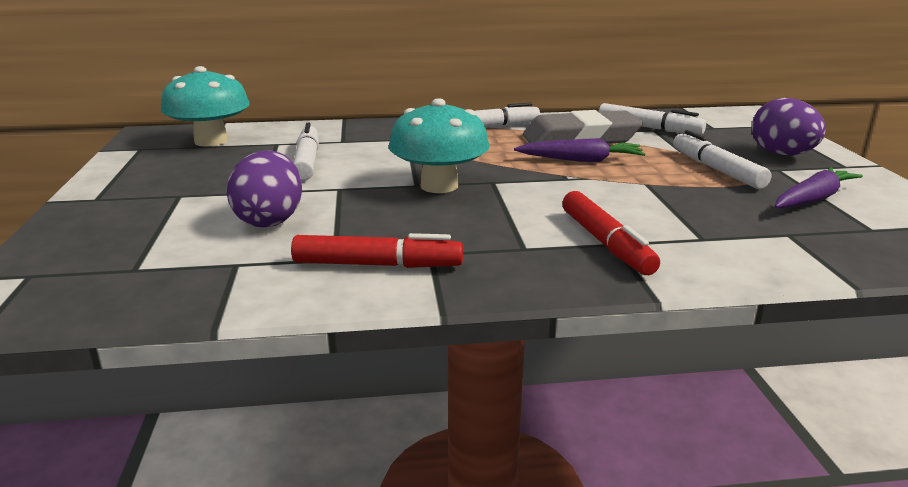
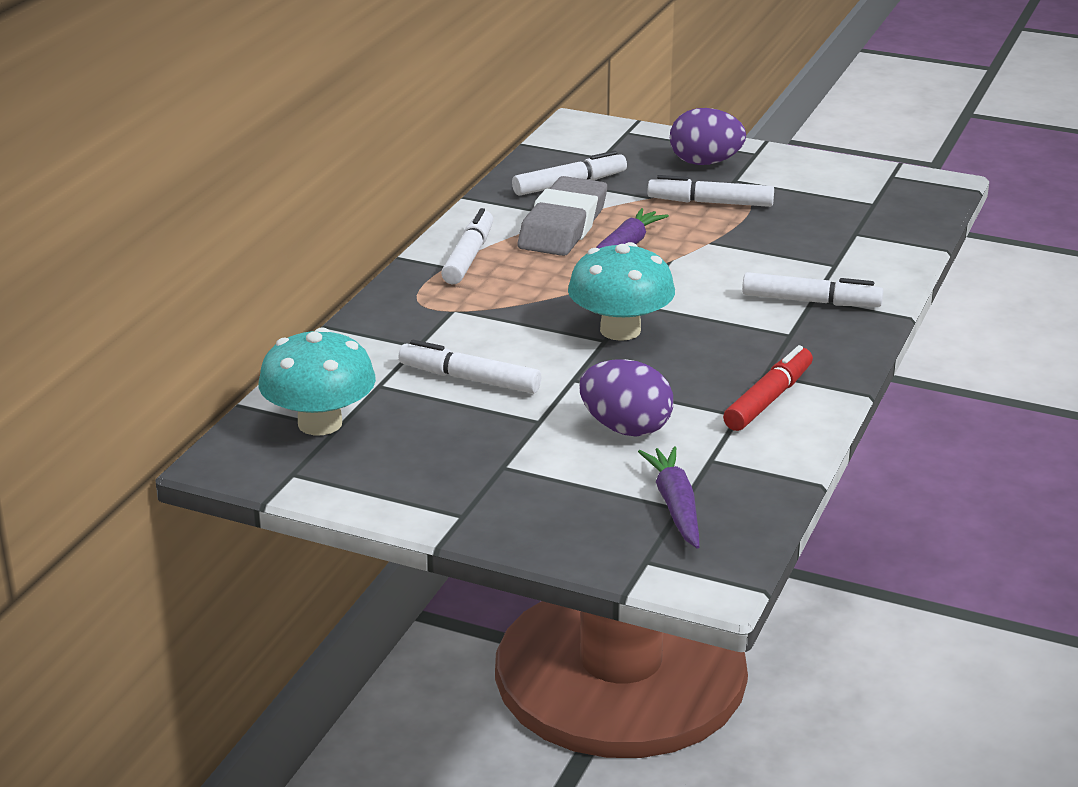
camera: 60 degrees left, 5 degrees up
red marker [562,191,660,275] -> white marker [742,272,884,307]
purple carrot [774,167,863,209] -> purple carrot moved to [638,447,700,549]

